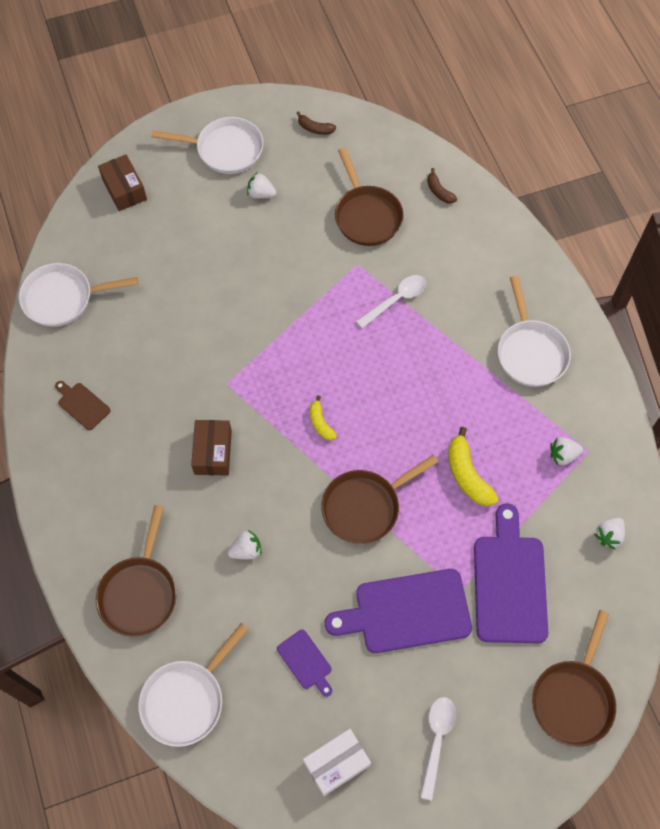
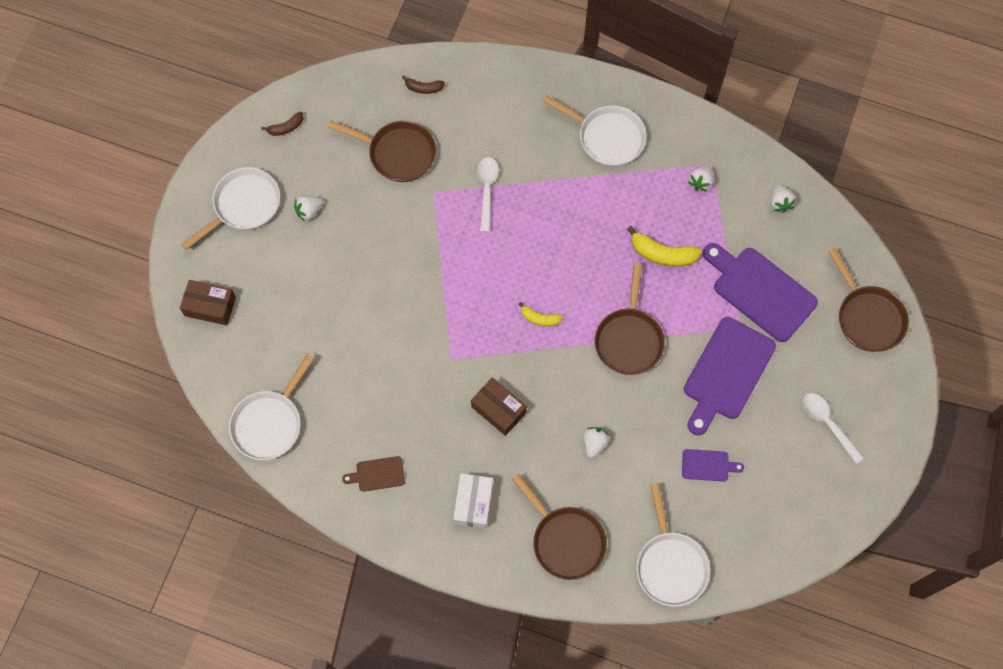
camera: 50 degrees left, 5 degrees up
white box [303,729,371,796] -> white box moved to [453,473,493,529]

